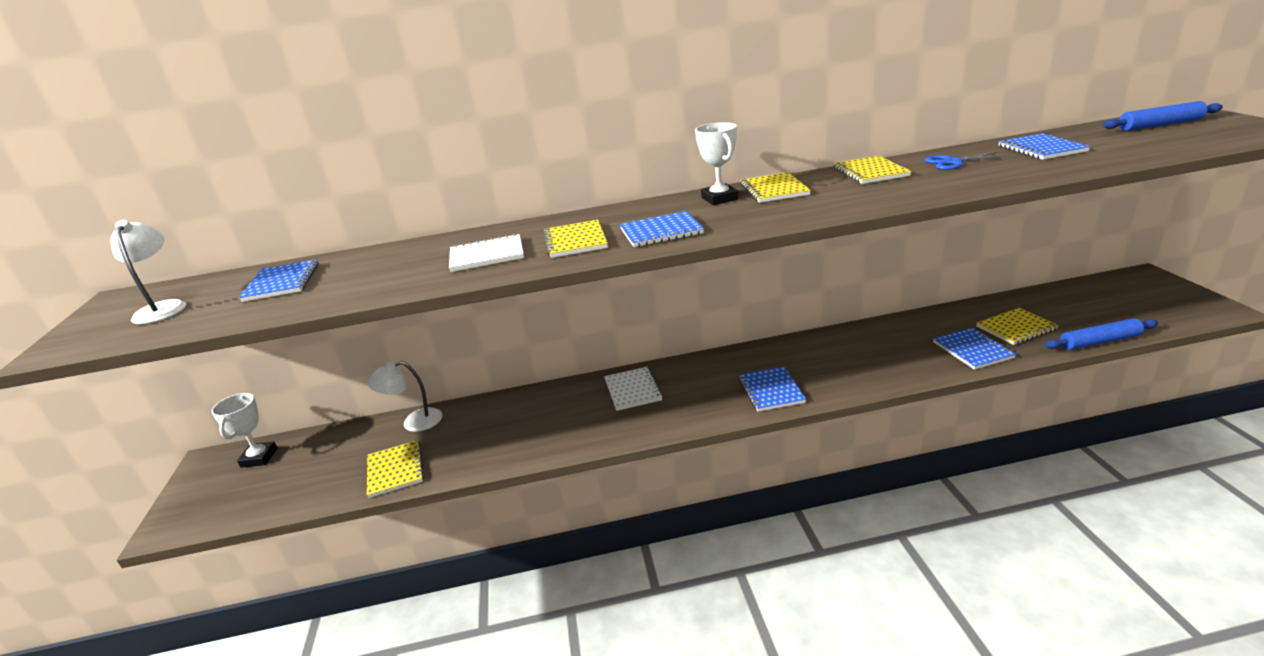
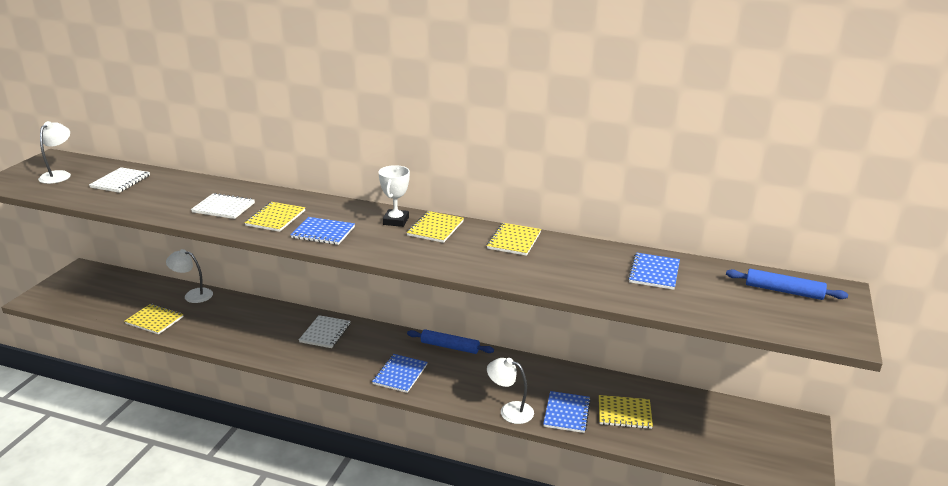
camera: 25 degrees right, 0 degrees up
white trophy [211,393,277,468] -> none
blue notebook [239,259,319,302] -> white notebook [89,167,150,193]
yellow notebook [367,440,424,498] -> yellow notebook turned 75 degrees counterclockwise [124,304,184,335]
blue scissors [924,151,1010,170] -> none
blue rolling pin [1045,318,1158,350] -> blue rolling pin moved to [407,329,494,354]
none -> white lamp [487,358,534,424]

